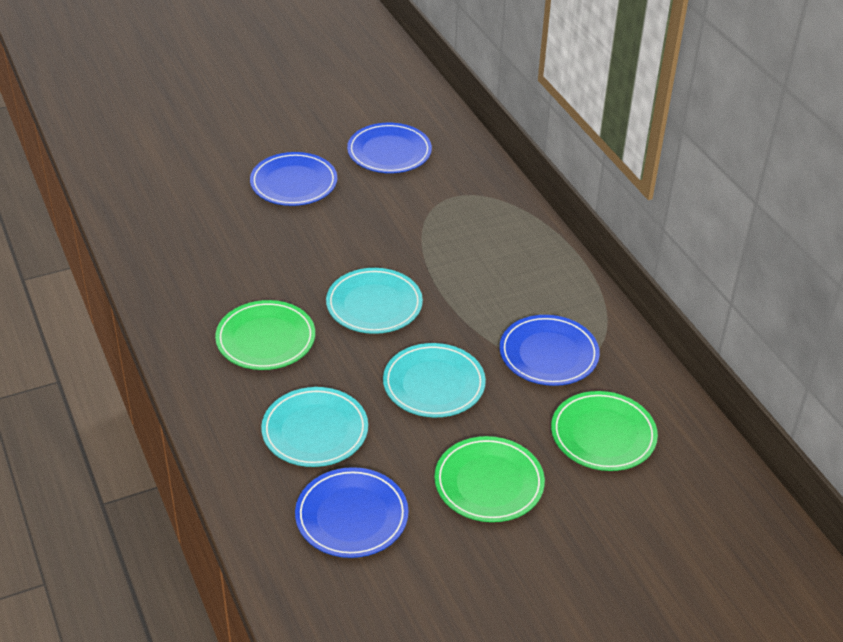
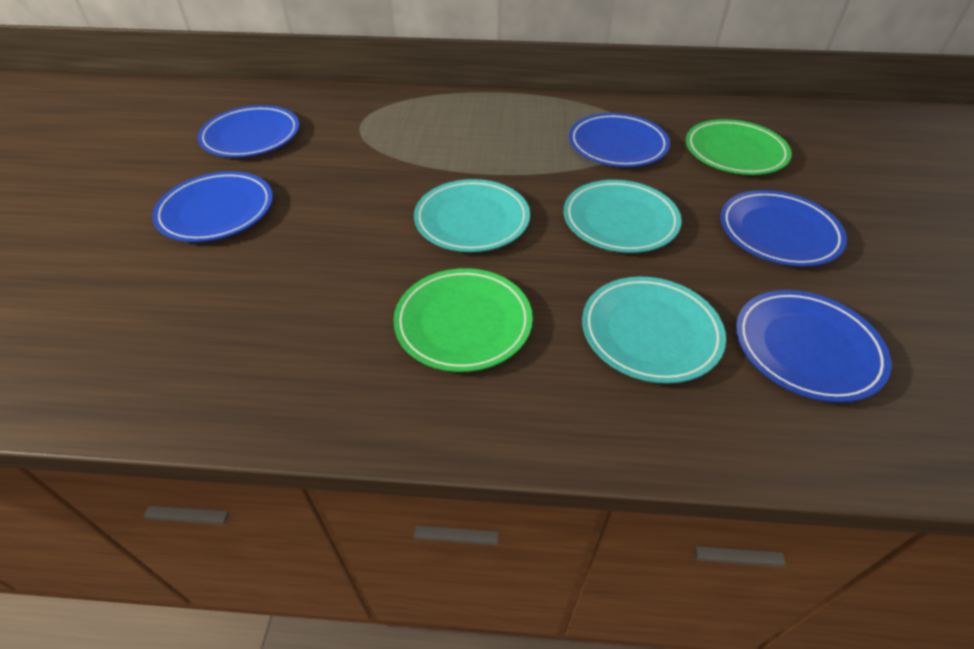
camera: 60 degrees left, 5 degrees up
green plate [434,436,545,522] -> blue plate [721,190,847,267]

